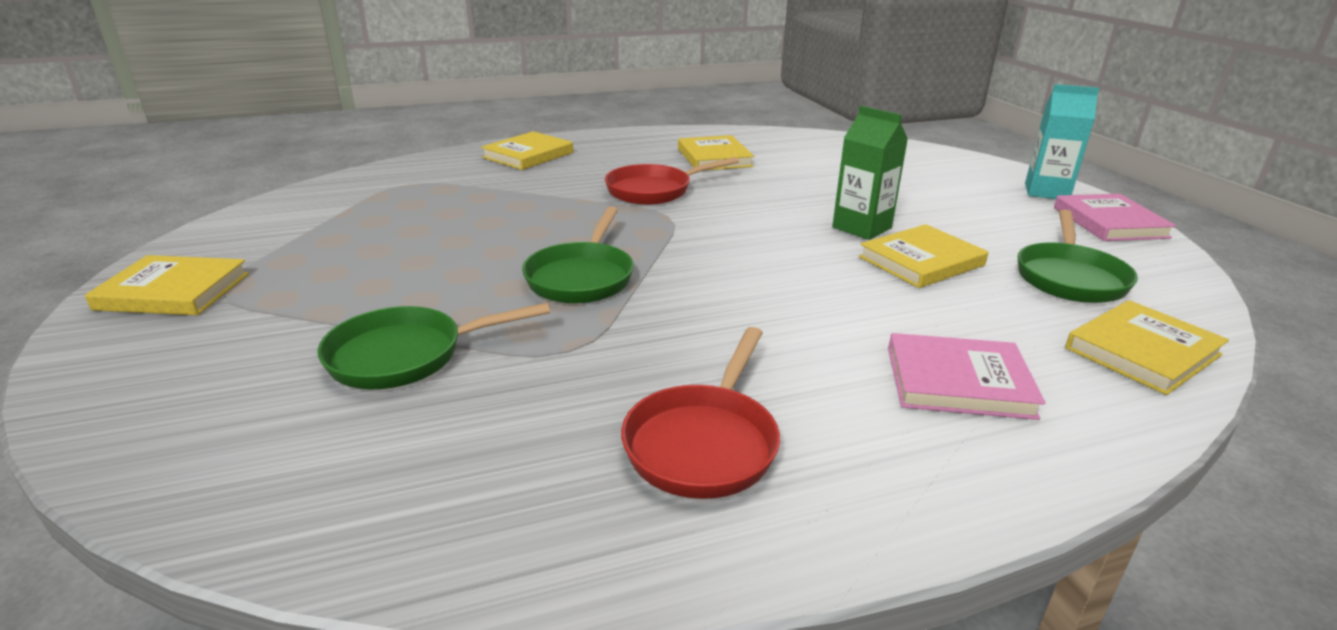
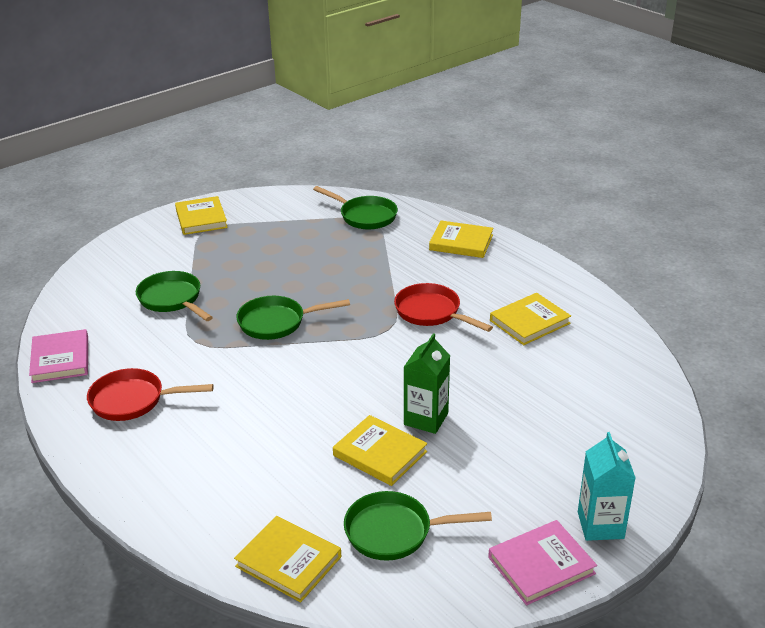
camera: 70 degrees right, 5 degrees up
pink book [888,333,1045,420] -> pink book moved to [29,329,88,383]
none -> green pan [313,186,398,229]

